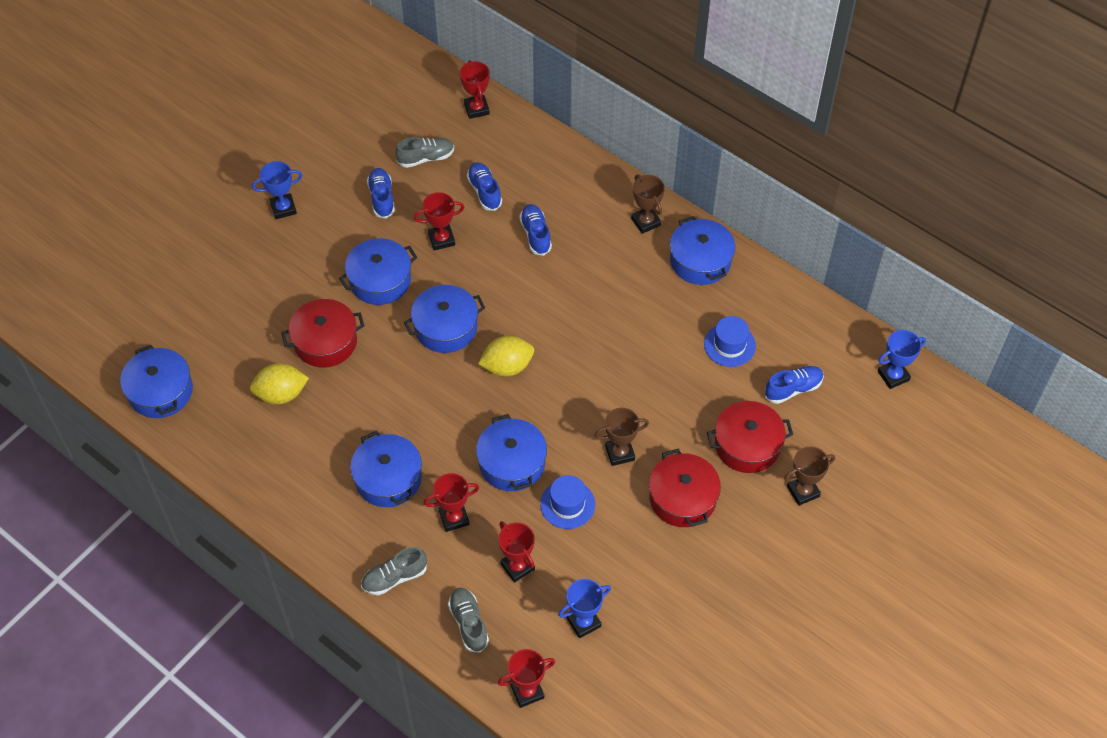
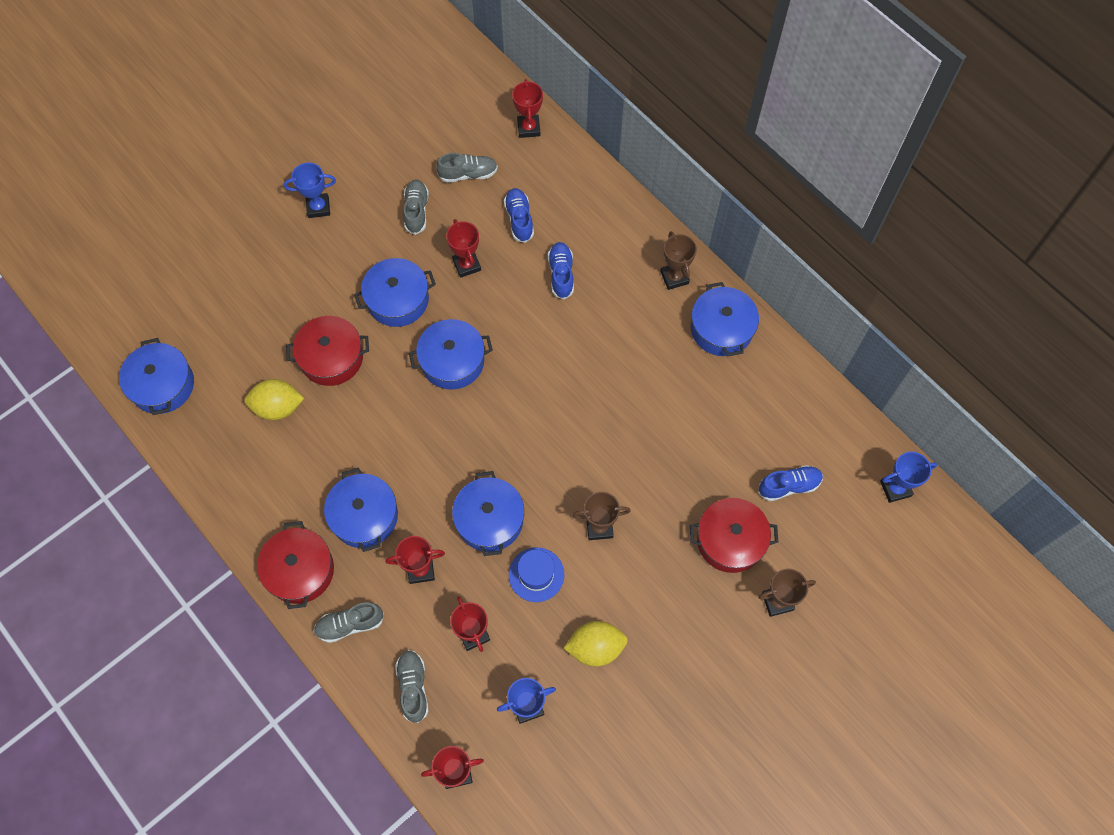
camera: 10 degrees right, 10 degrees up
blue shoe [367,168,395,219] -> grey shoe [403,179,429,235]
red trophy [414,192,464,251] -> red trophy turned 75 degrees clockwise [446,219,481,278]
yellow lemon [478,336,534,376] -> yellow lemon moved to [564,621,628,667]
red pot [649,449,721,527] -> red pot moved to [257,521,334,609]
blue hat [704,316,756,367] -> none

